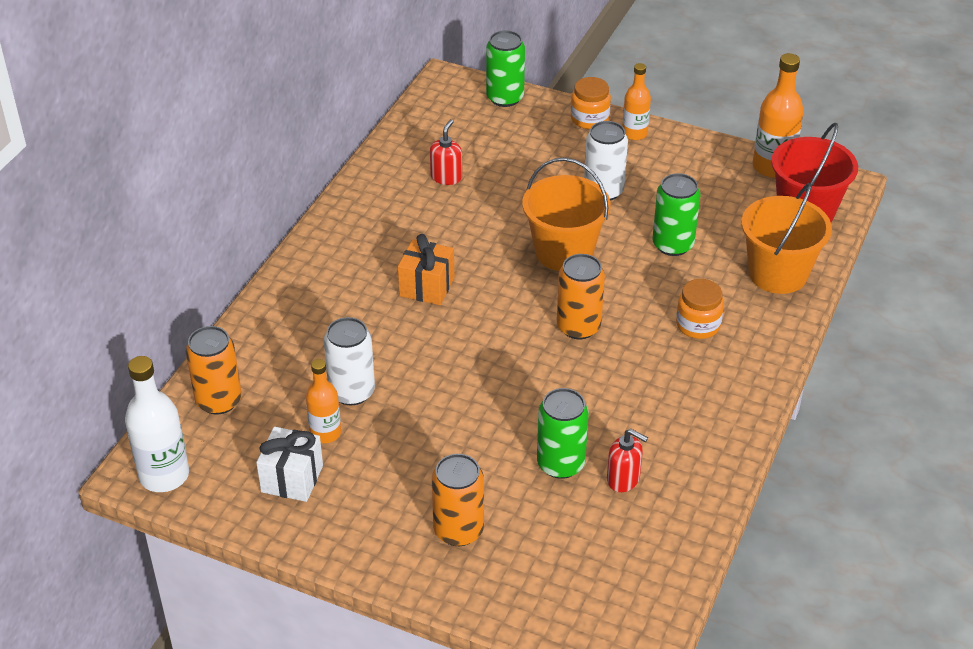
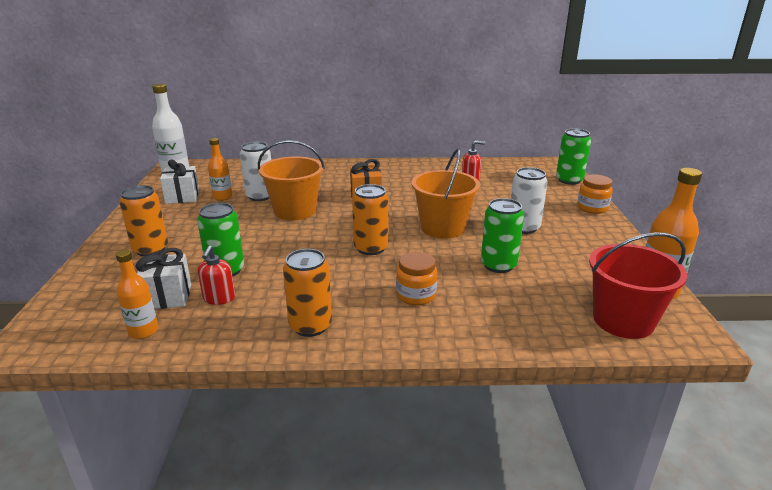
camera: 65 degrees right, 15 degrees down
orange can [186,326,242,415] -> orange can moved to [283,249,332,337]
orange bottle [623,63,651,140] -> orange bottle moved to [116,250,158,339]
orange bucket [741,183,832,294] -> orange bucket moved to [258,140,325,220]
none -> white gift [136,248,191,309]

